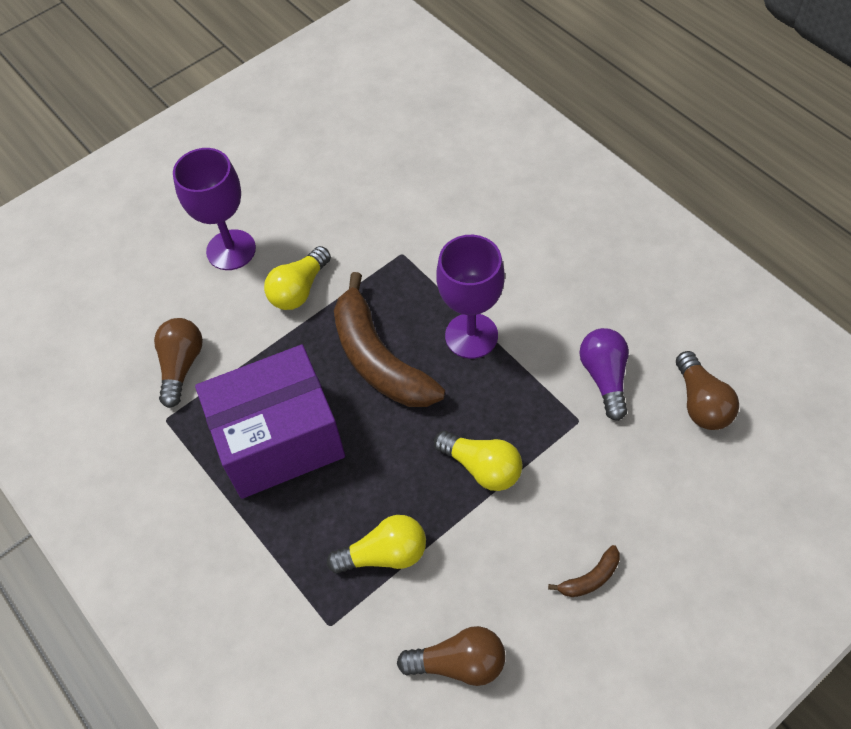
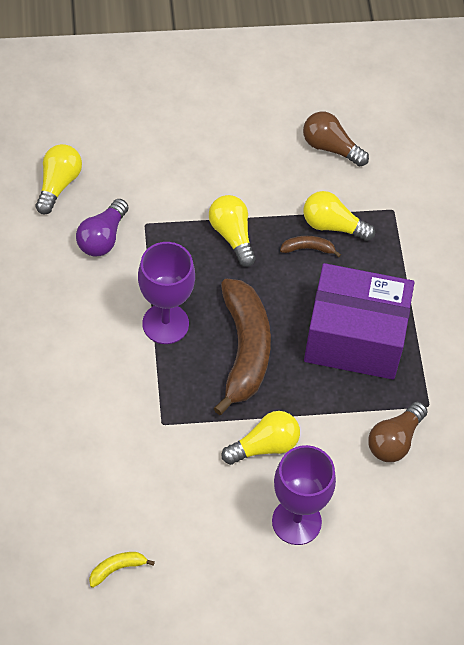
camera: 155 degrees left, 0 degrees up
brown banana [548,545,620,597] -> brown banana moved to [280,236,341,257]
brown light bulb [676,351,739,430] -> yellow light bulb [36,144,82,215]
none -> yellow banana [89,552,155,588]

